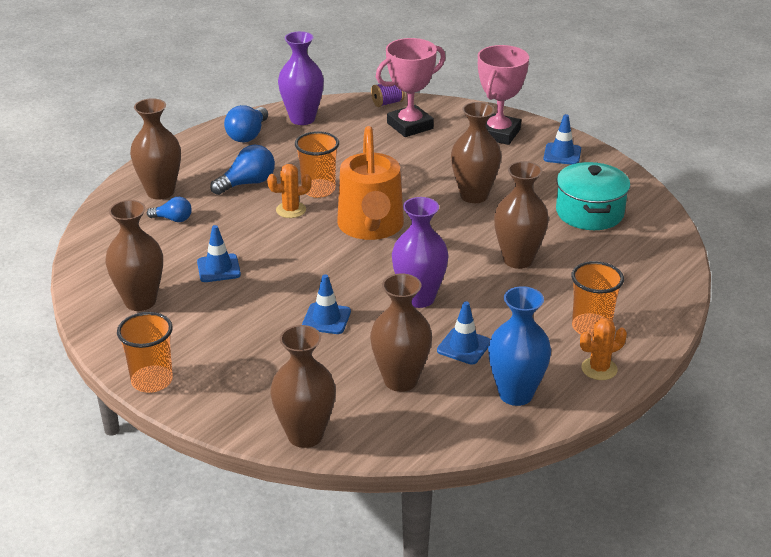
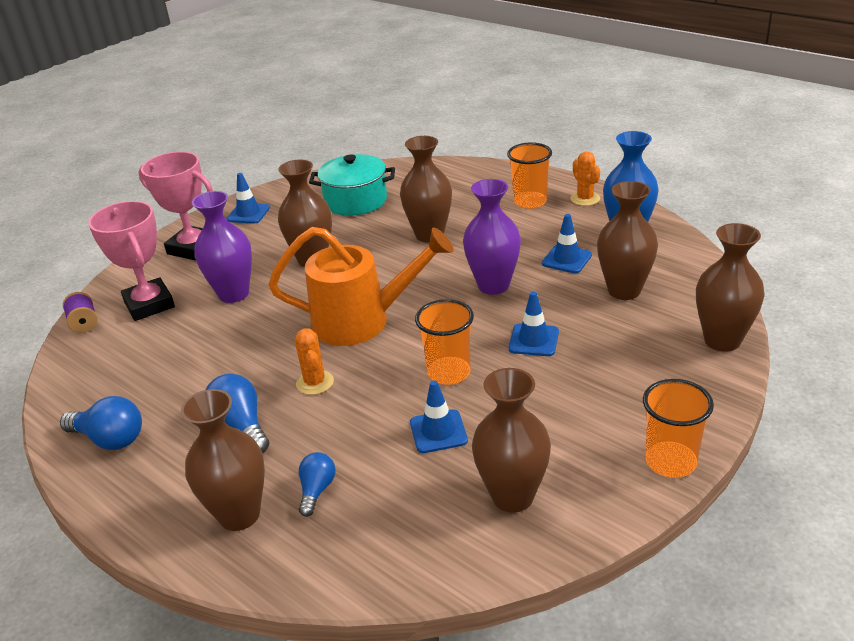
camera: 85 degrees left, 0 degrees up
purple vase [278,31,324,125] -> purple vase moved to [192,191,252,303]
orange cup [295,131,339,198] -> orange cup moved to [415,299,474,385]

